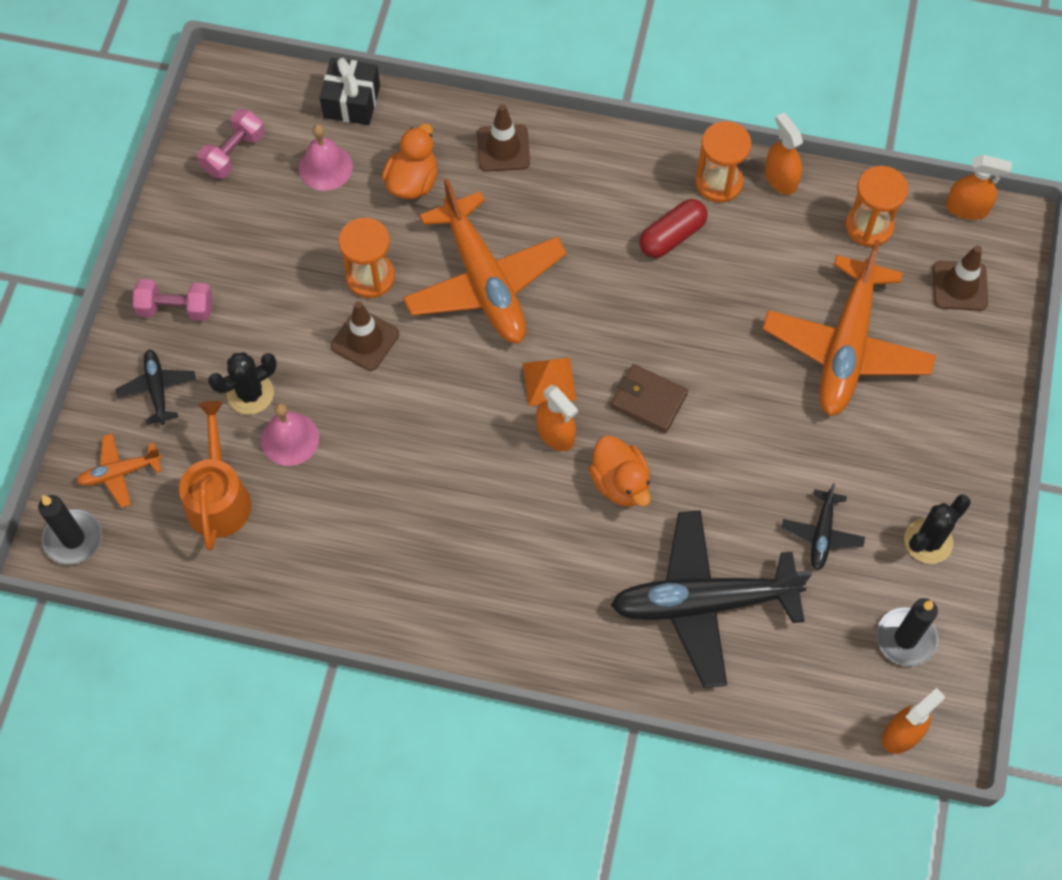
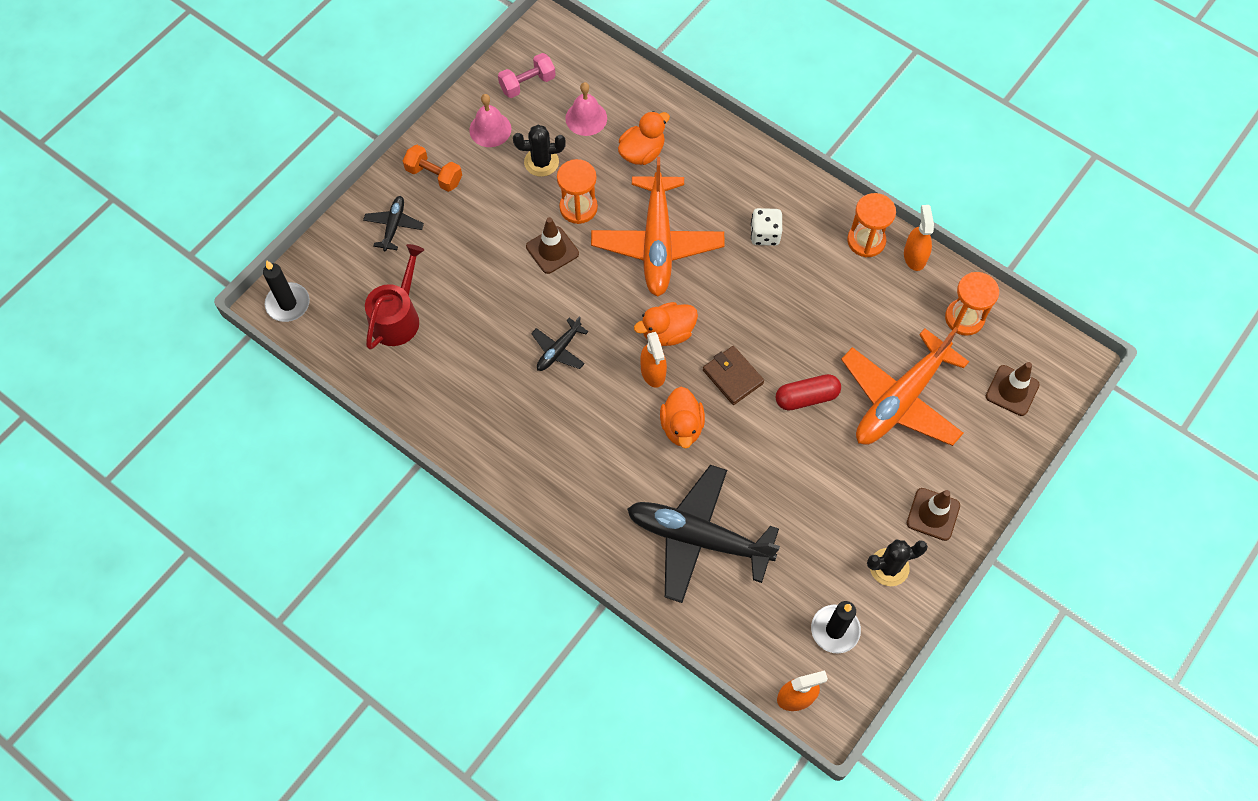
camera: 25 degrees right, 0 degrees up
orange plane [76,433,162,508] -> none
pink dumbbell [133,279,212,321] -> orange dumbbell [403,145,462,192]
orange watering can [179,401,251,550] -> red watering can [365,244,424,350]
black cactus [208,352,277,415] -> black cactus moved to [513,125,566,177]
pink bell [261,403,319,466] -> pink bell moved to [469,94,511,147]
black gift [320,58,380,125] -> none
brown traffic cone [477,104,530,171] -> brown traffic cone moved to [907,488,960,541]
orange pyramid [523,358,576,406] -> orange duck [634,302,698,346]
red capsule [639,199,707,258] -> red capsule moved to [776,374,841,411]
black plane [781,483,865,571] -> black plane moved to [531,316,588,371]
orange spray bottle [946,155,1012,220] -> none
none -> white dice [751,208,782,246]

